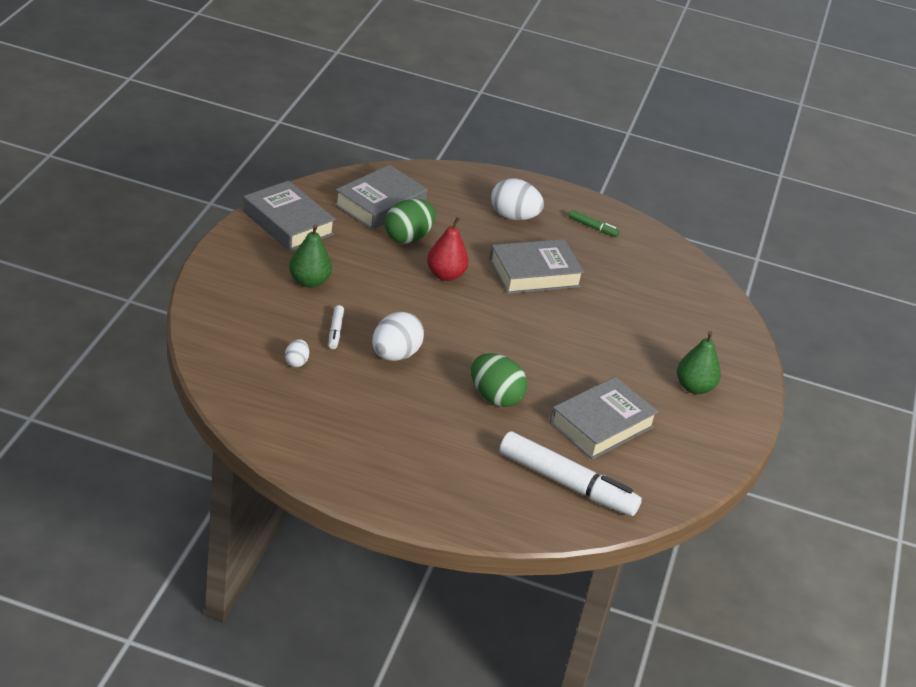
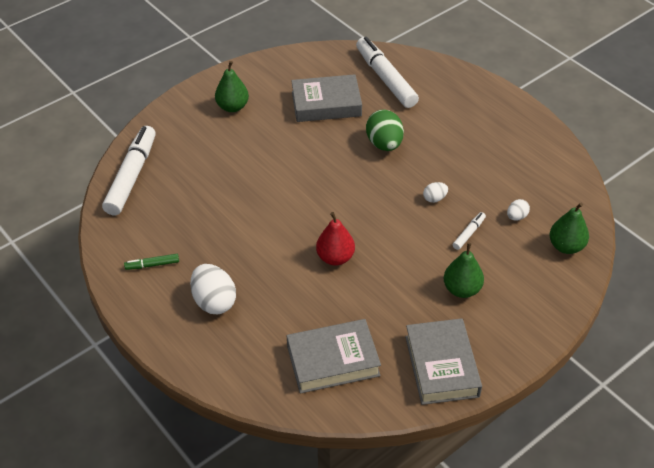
camera: 140 degrees left, 10 degrees up
white egg [372,312,424,361] -> white egg [423,182,448,203], size x0.51
green egg [385,199,436,244] -> none
grey book [489,239,584,294] -> none
green marker [569,210,619,237] -> green marker turned 75 degrees counterclockwise [124,254,179,270]
none -> white marker [102,126,156,215]
none -> green pear [549,202,589,254]

